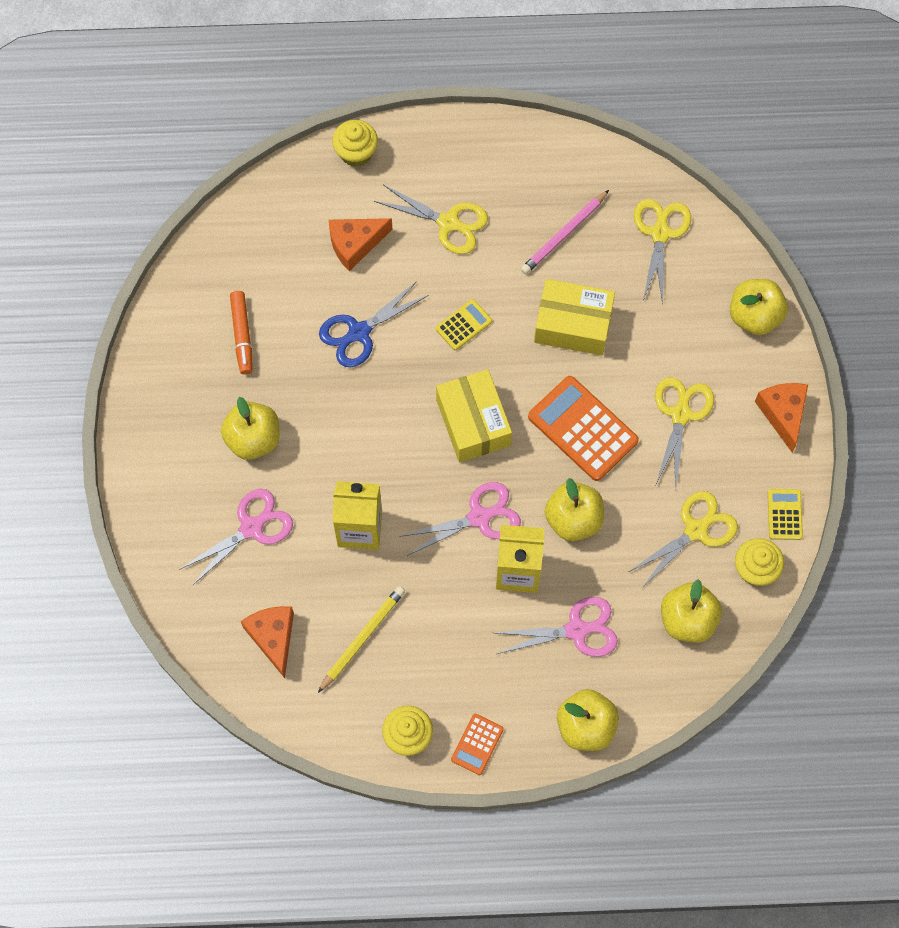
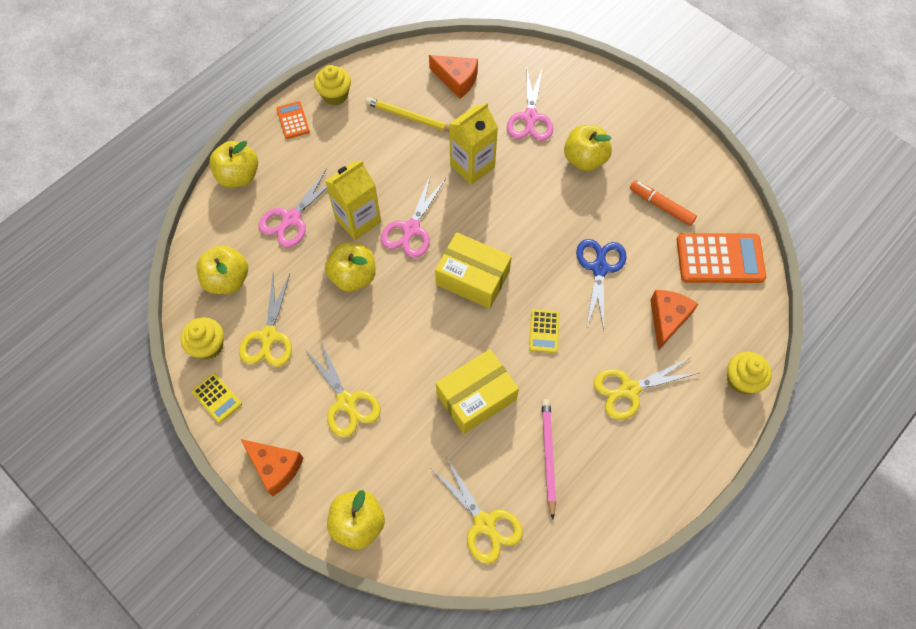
camera: 135 degrees right, 5 degrees down
yellow pencil [318,586,405,693] -> yellow pencil turned 120 degrees clockwise [365,97,449,131]
orange calculator [528,376,639,481] -> orange calculator moved to [677,233,766,283]

